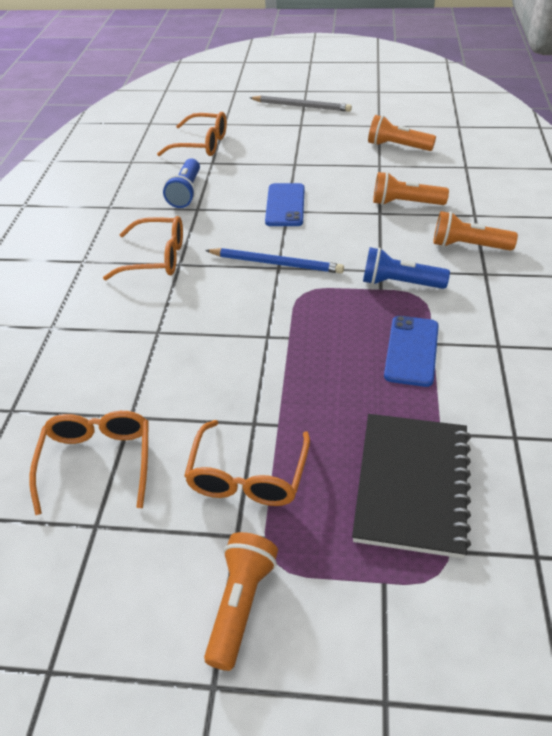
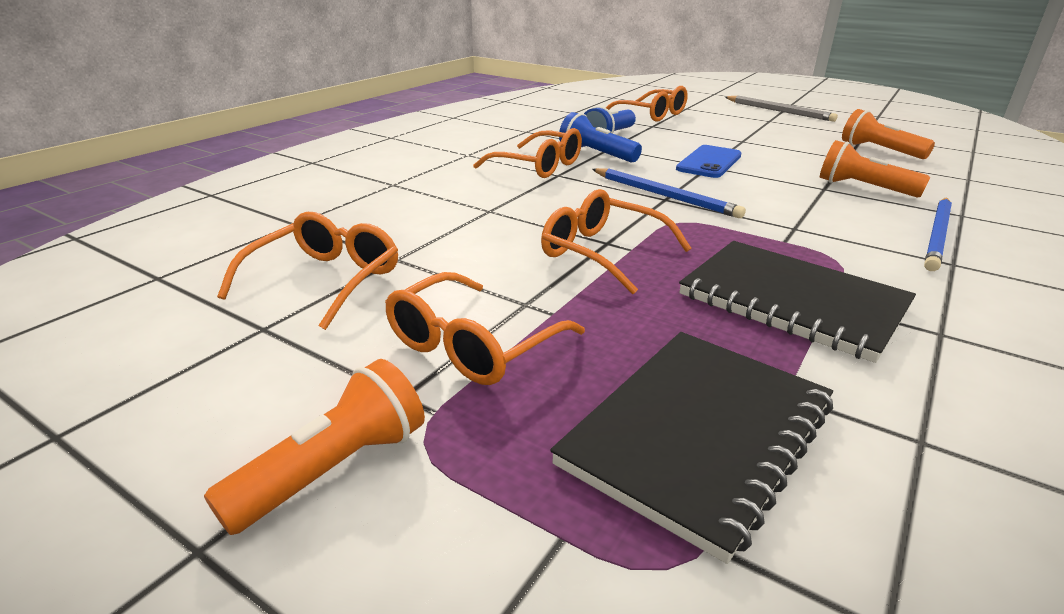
camera: 25 degrees right, 15 degrees down
blue flashlight [363,247,450,289] -> blue flashlight moved to [559,112,642,163]
blue phone [384,316,439,387] -> black notebook [679,241,916,363]
orange flashlight [433,211,518,251] -> blue pencil [924,198,952,271]
none -> orange glasses [541,189,691,295]

